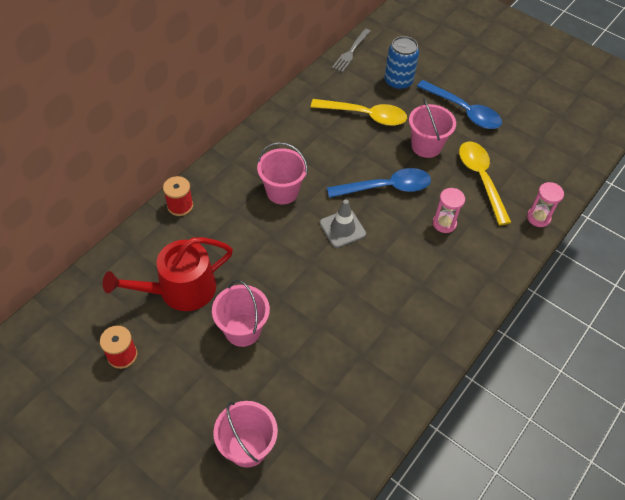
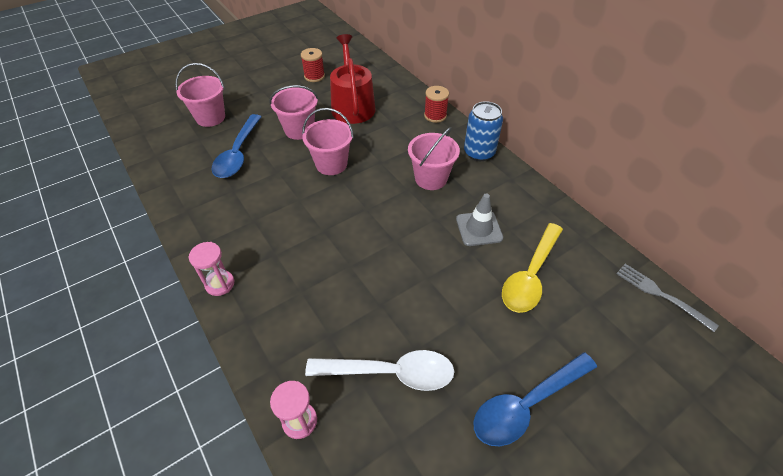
camera: 110 degrees right, 5 degrees down
grey traffic cone [320,200,366,248] -> grey traffic cone moved to [456,193,503,246]
blue spoon [327,168,431,198] -> blue spoon moved to [212,114,262,178]
blue can [385,36,419,90] -> blue can moved to [464,101,503,161]
pink bucket [409,98,456,158] -> pink bucket moved to [302,108,354,175]
pink hourglass [433,188,465,233] -> pink hourglass moved to [188,242,234,296]
yellow spoon [459,142,512,225] -> white spoon [305,350,455,391]

